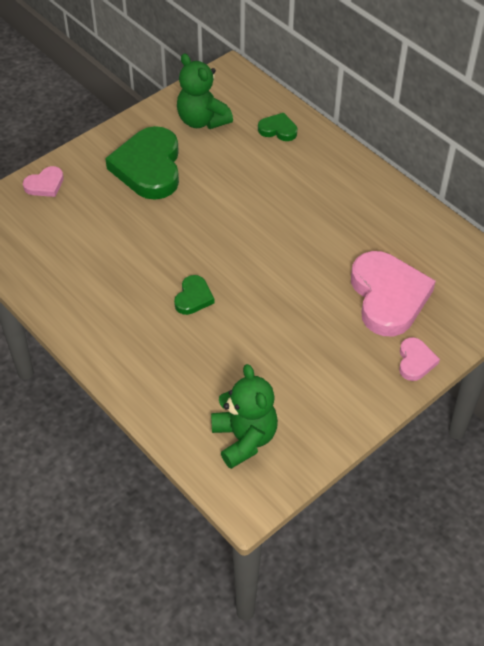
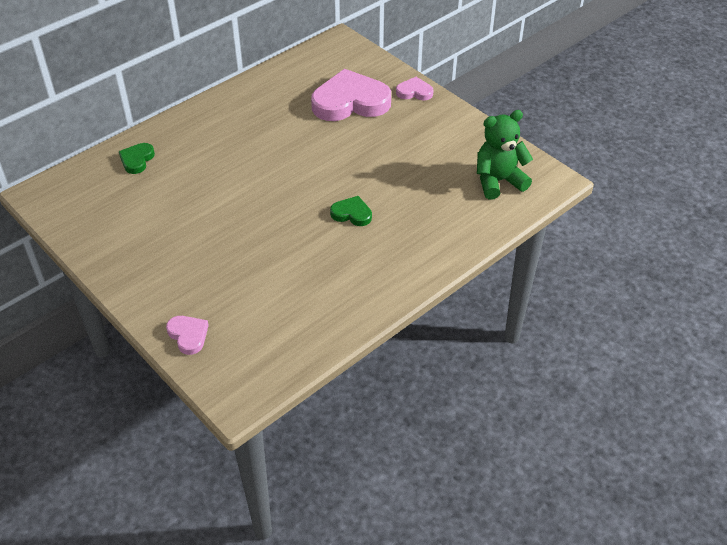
camera: 90 degrees left, 5 degrees down
green heart [105,126,179,200] -> none
green teddy bear [177,54,233,129] -> none

